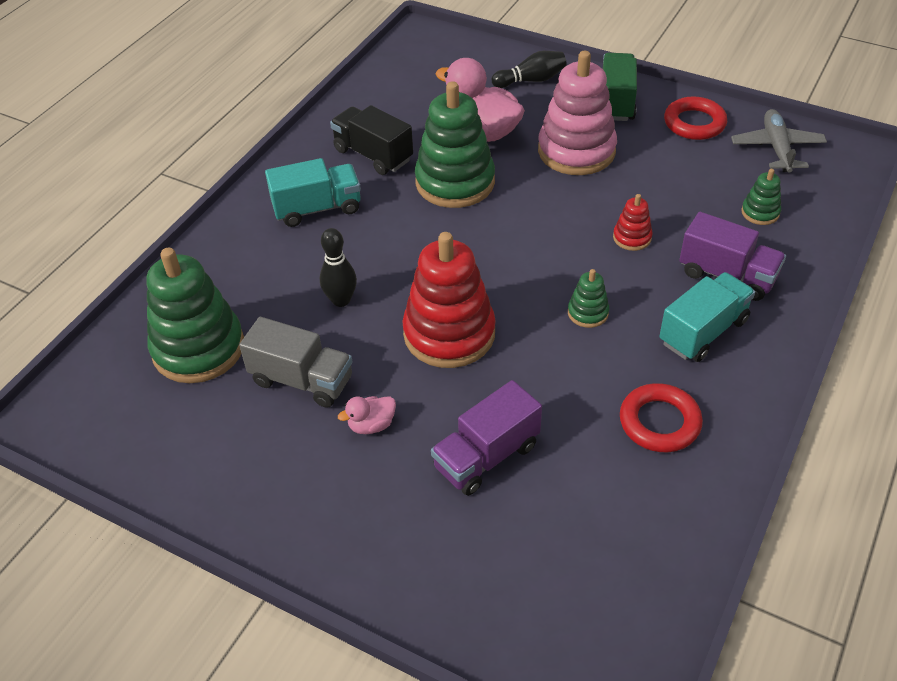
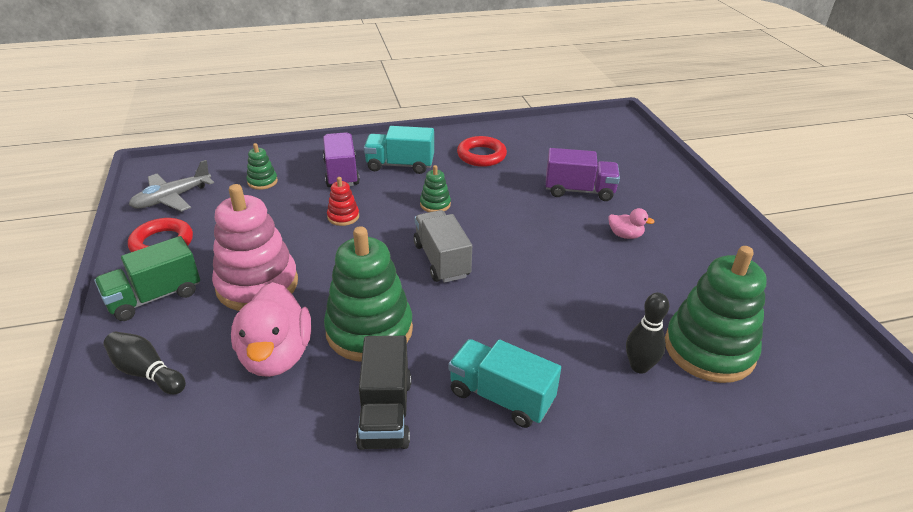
camera: 135 degrees left, 10 degrees down
grey truck [239,317,352,408] -> grey truck moved to [414,210,472,283]
black bowling pin [320,228,357,307] -> black bowling pin moved to [626,293,669,374]
red stacking toy [402,232,496,368] -> none

